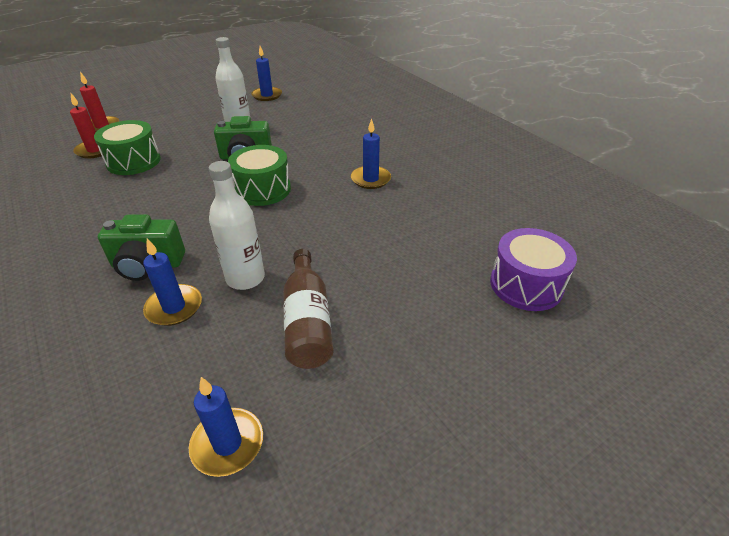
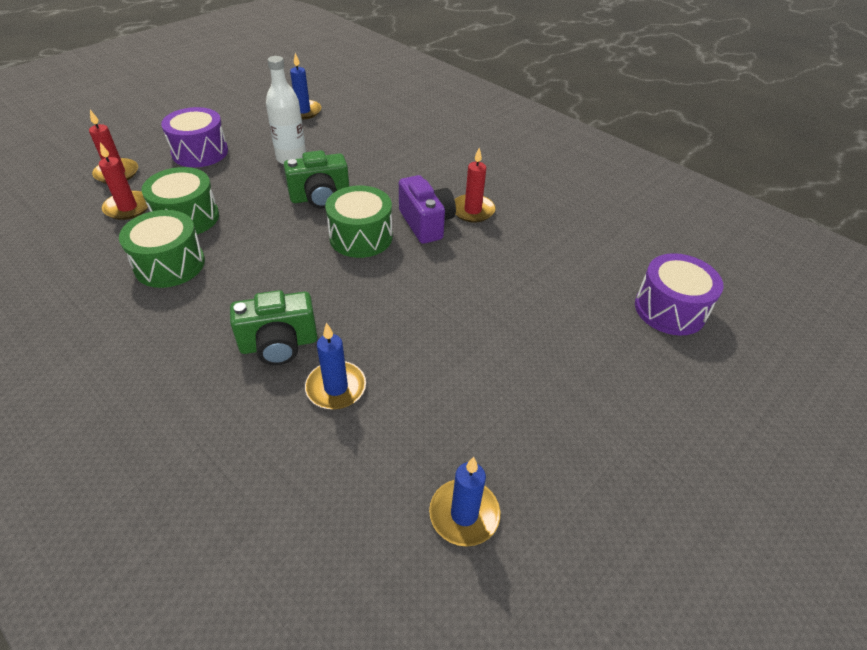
camera: 15 degrees left, 5 degrees up
white bottle [209,161,265,290] -> none
brown bottle [283,249,333,369] -> none
blue candle [351,118,391,189] -> red candle [454,148,496,222]
none -> green drum [119,210,205,288]
none -> purple drum [161,107,228,167]
none -> purple camera [399,175,456,244]

